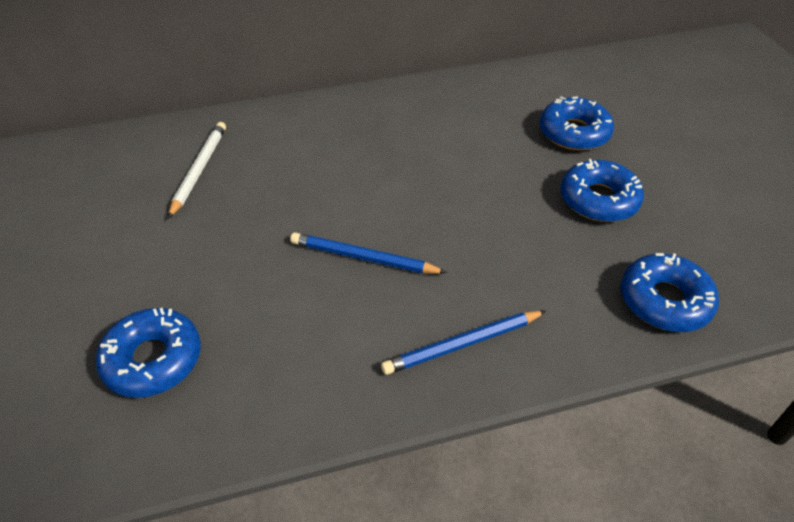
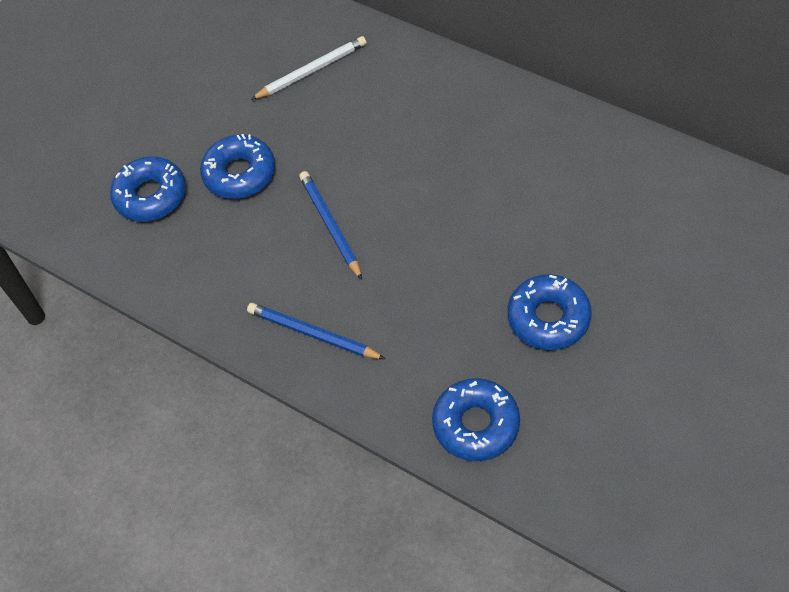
camera: 55 degrees right, 10 degrees up
blue donut [540,96,614,151] -> blue donut moved to [200,134,275,199]

